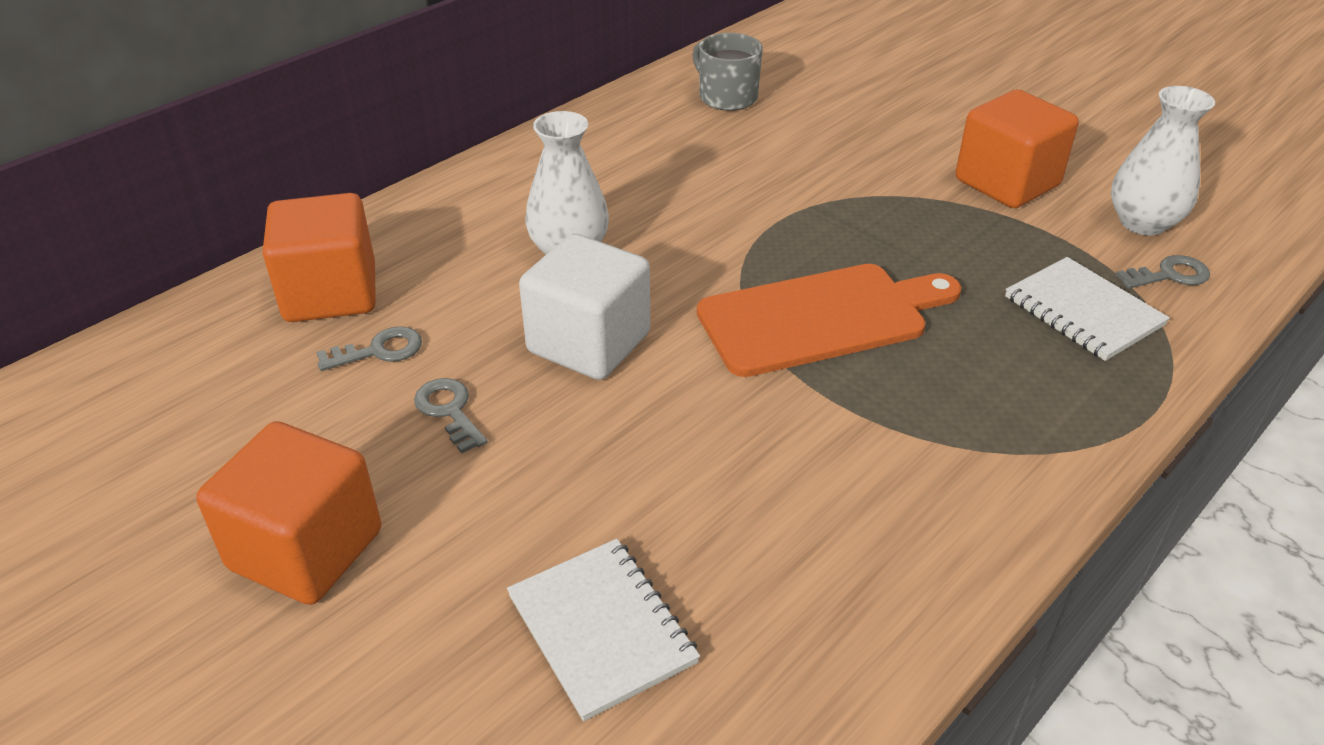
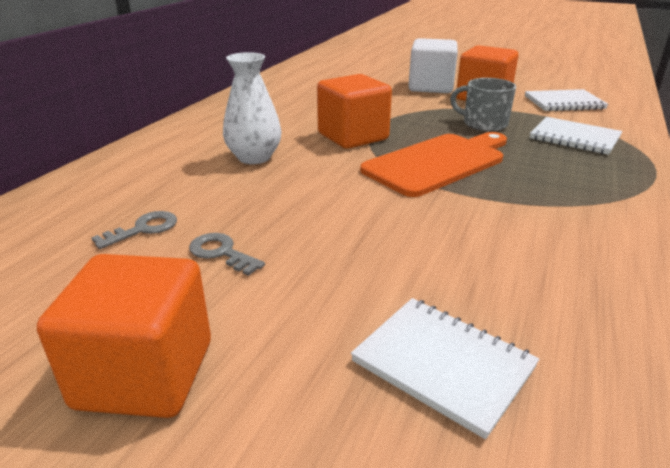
camera: 20 degrees left, 10 degrees down
orange cube [263,193,376,322] -> orange cube moved to [317,74,392,149]
white cube [519,234,650,380] -> white cube moved to [409,38,458,93]
grey mug [692,33,763,111] -> grey mug moved to [450,78,516,131]
white vase [1111,86,1215,236] -> white notebook [525,89,609,111]
grey key [1115,255,1210,289] -> none

